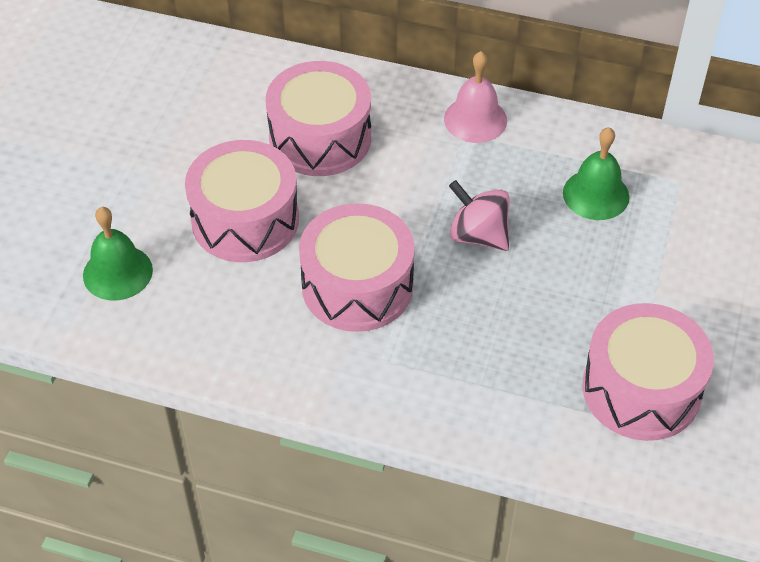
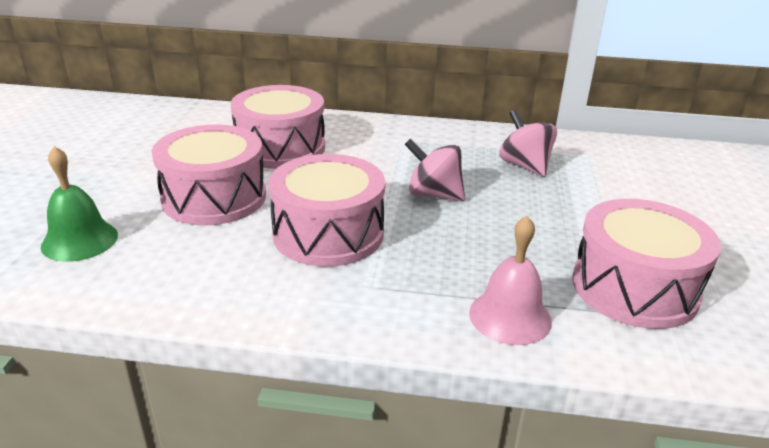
camera: 10 degrees left, 20 degrees down
pink bell [444,51,507,143] -> pink bell moved to [469,216,552,345]
green bell [563,127,629,220] -> pink spinning top [499,110,557,177]

